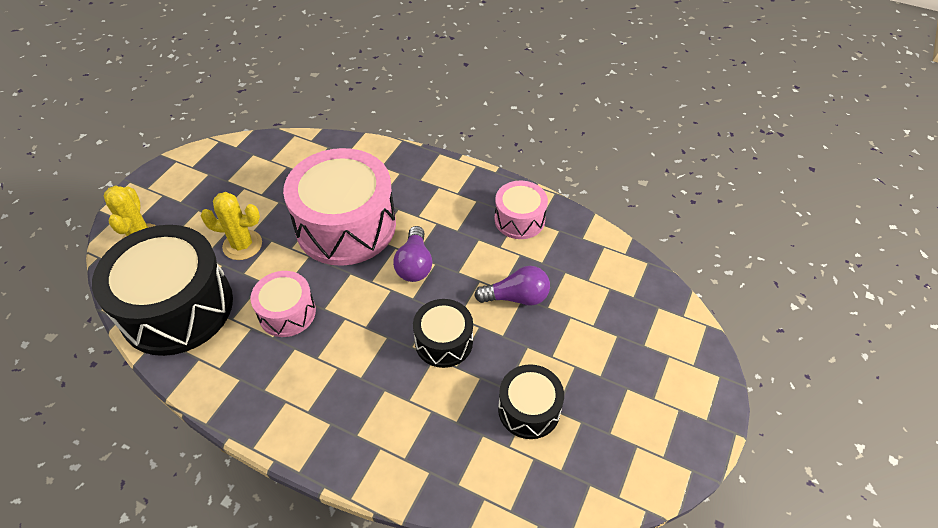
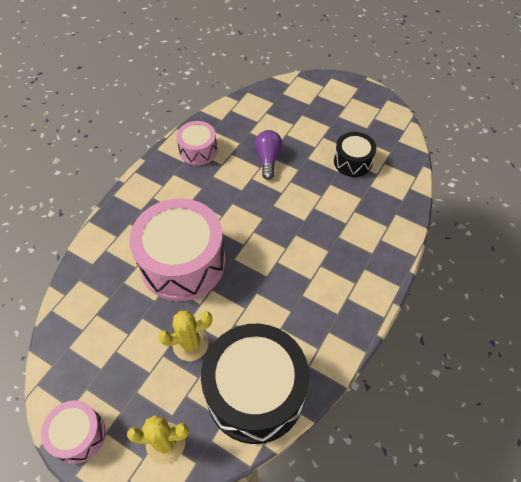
camera: 85 degrees left, 5 degrees up
yellow cactus [201,192,262,260] -> yellow cactus turned 60 degrees clockwise [158,311,212,361]
pink drum [251,271,316,337] -> pink drum moved to [41,400,106,464]
purple light bulb [393,226,432,282] -> none
black drum [413,299,473,368] -> none

